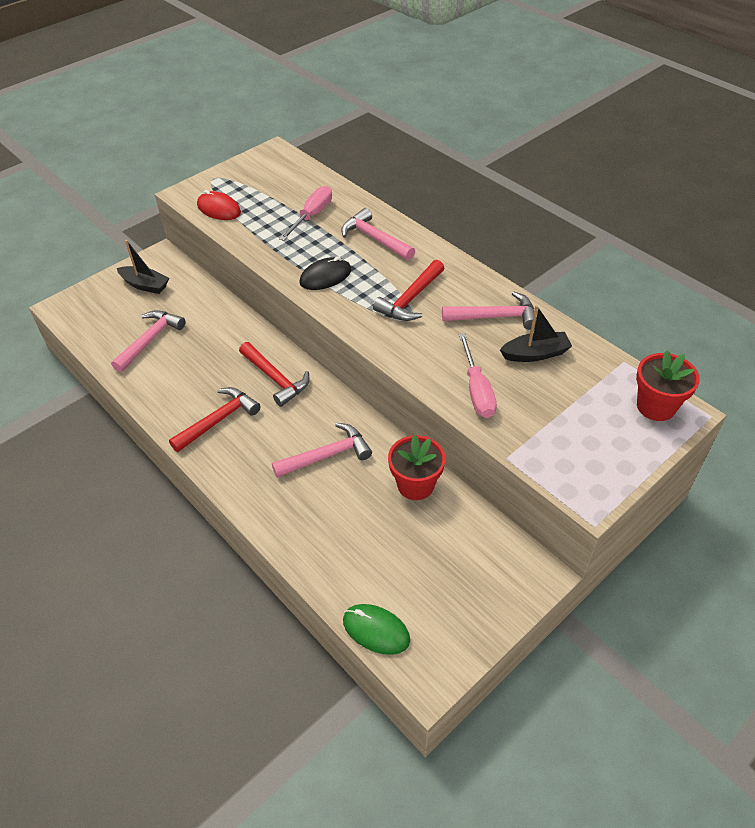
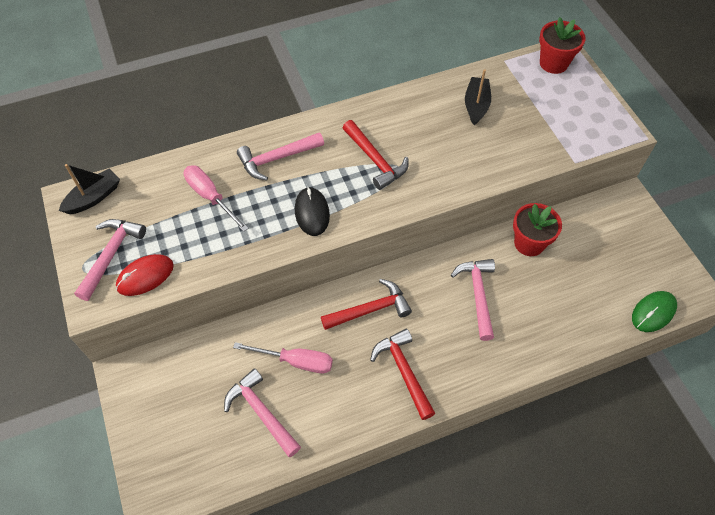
camera: 70 degrees left, 10 degrees up
black boat [117,240,169,294] -> black boat moved to [59,164,120,214]
pink hammer [442,292,537,330] -> pink hammer moved to [74,219,146,301]
pink screwdriver [459,333,497,418] -> pink screwdriver moved to [233,342,333,373]

